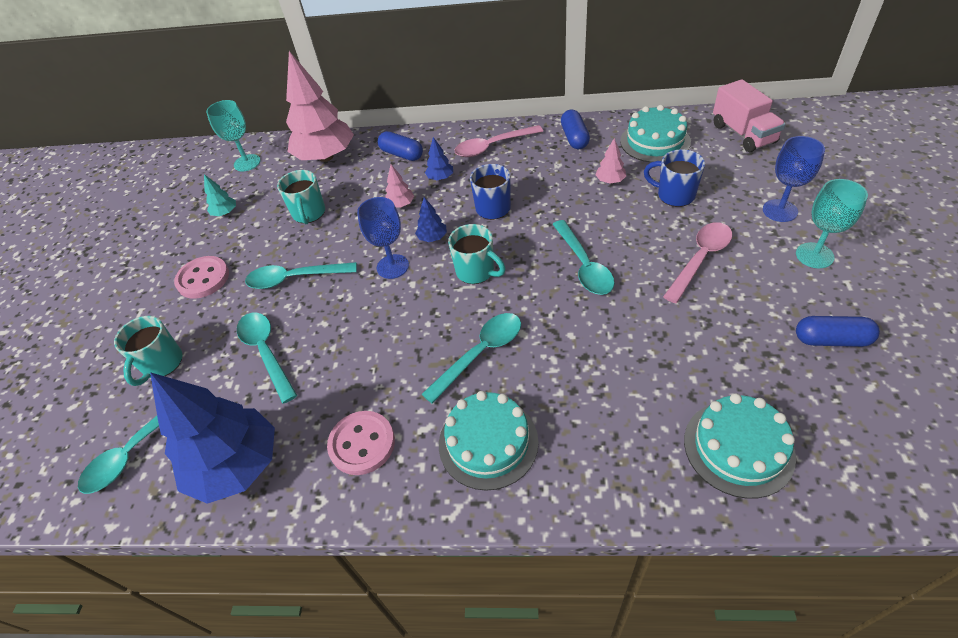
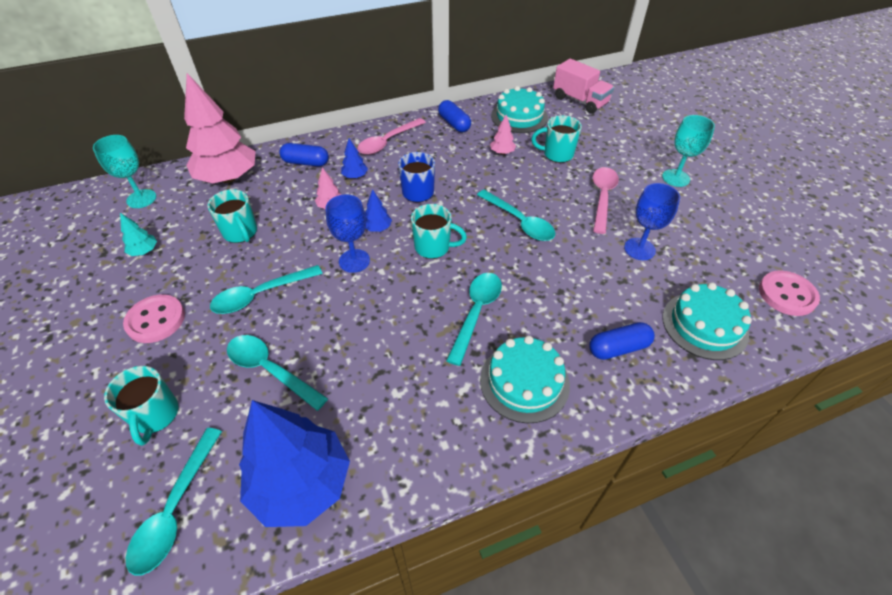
camera: 30 degrees left, 0 degrees up
pink button [327,411,395,475] -> pink button moved to [759,271,820,316]
blue mug [644,149,705,207] -> turquoise mug [531,115,582,163]
blue goblet [763,136,825,222] -> blue goblet moved to [624,183,680,260]
blue capsule [796,316,880,347] -> blue capsule moved to [589,322,655,360]

